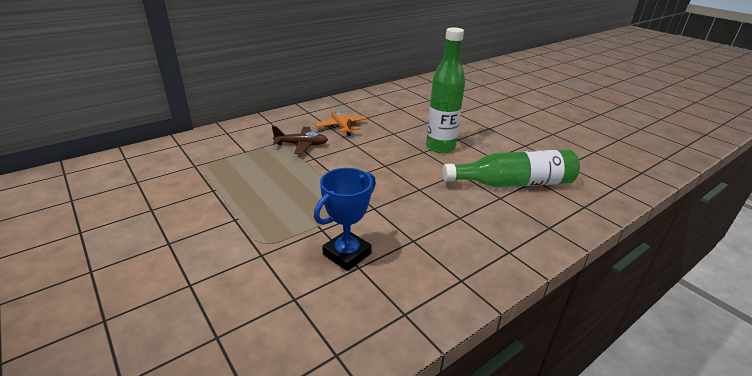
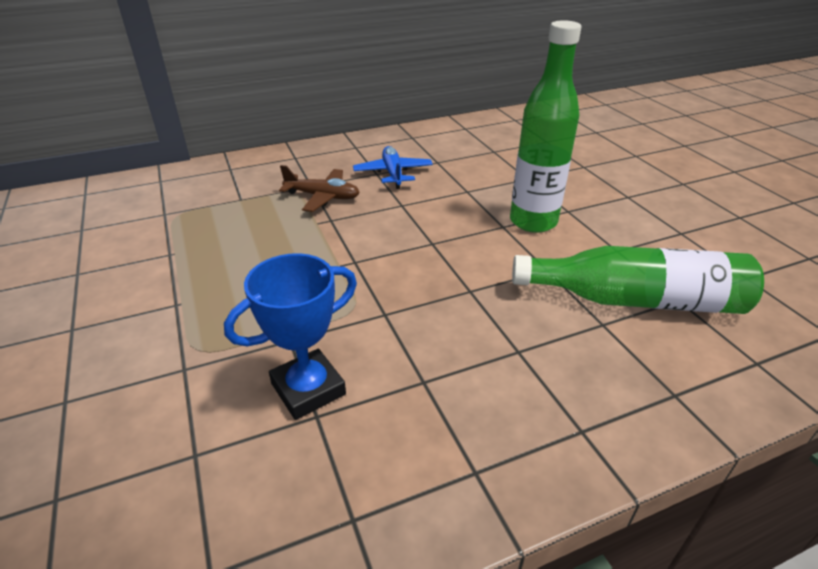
camera: 15 degrees right, 5 degrees up
orange plane [315,110,367,136] -> blue plane [353,146,433,189]

